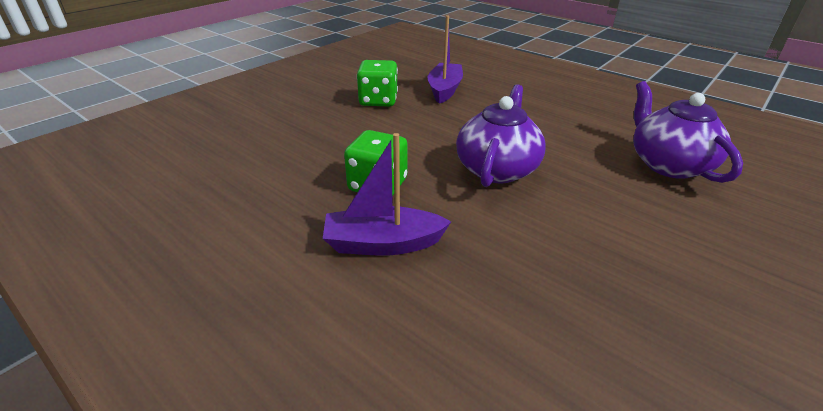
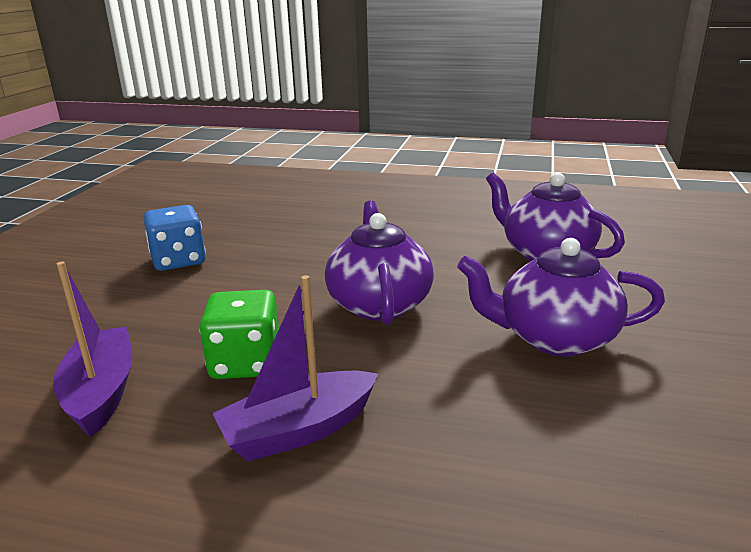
camera: 25 degrees left, 10 degrees down
green dice [357,60,398,107] -> blue dice [143,205,206,271]
purple boat [428,15,463,104] -> purple boat moved to [53,261,132,437]
none -> purple teapot [457,238,665,356]

